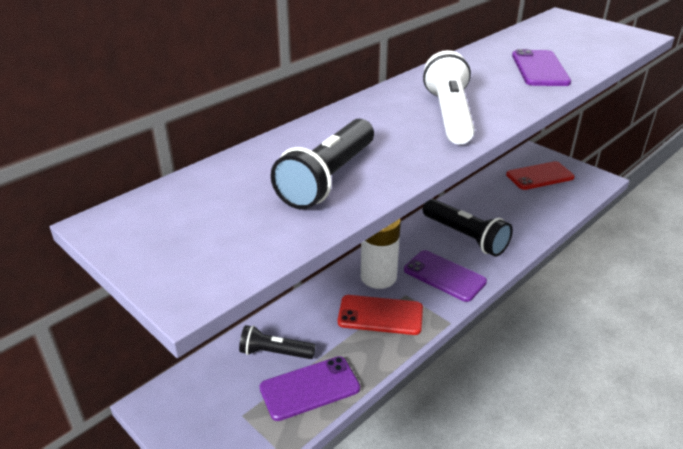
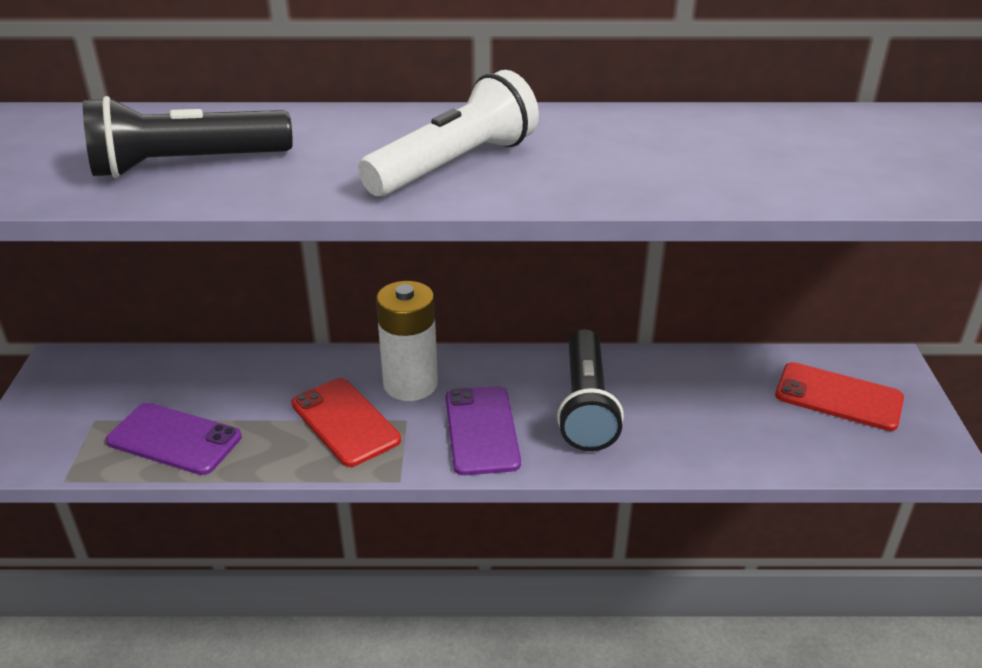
camera: 45 degrees right, 0 degrees up
black flashlight [239,325,316,359] -> none
purple phone [512,49,571,86] -> none

